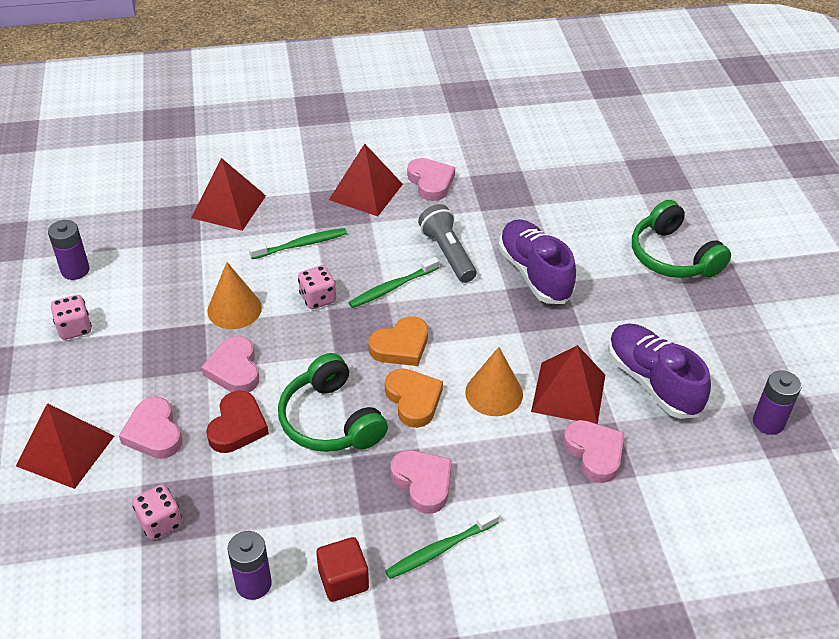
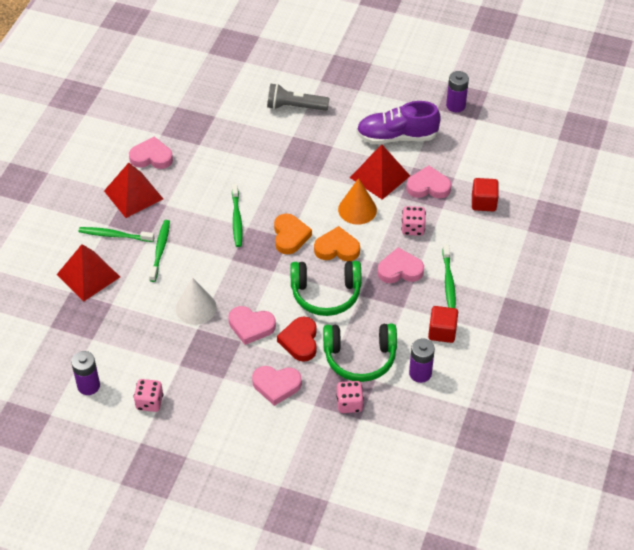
camera: 60 degrees left, 5 degrees up
red pyramid [16,403,114,489] -> none
red heart [206,391,269,453] -> red heart turned 135 degrees counterclockwise [277,317,317,362]
orange cone [207,262,262,329] -> white cone [176,278,217,325]
pink dice [298,265,336,309] -> pink dice moved to [401,206,426,236]
grey flashlight [418,204,476,283] -> grey flashlight moved to [267,83,330,111]
purple shoe [499,219,576,304] -> none
green headphones [632,200,731,278] -> green headphones moved to [323,323,397,382]
none -> green toothbrush [78,227,154,242]
none -> red cube [472,178,499,211]

